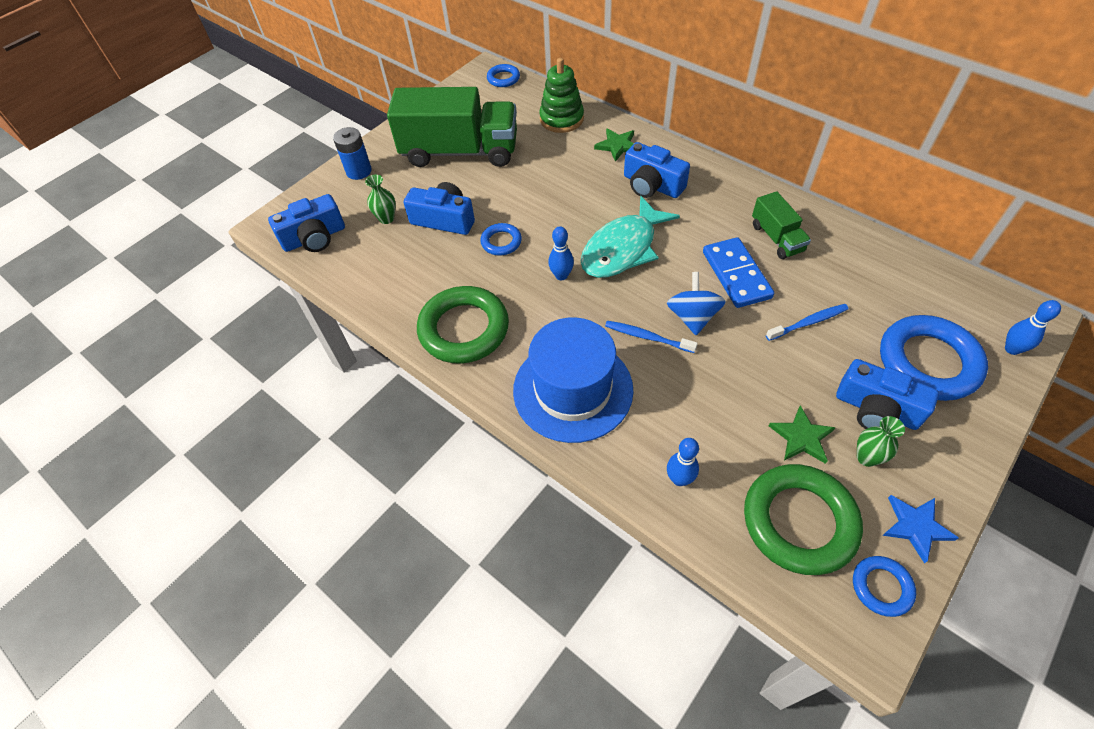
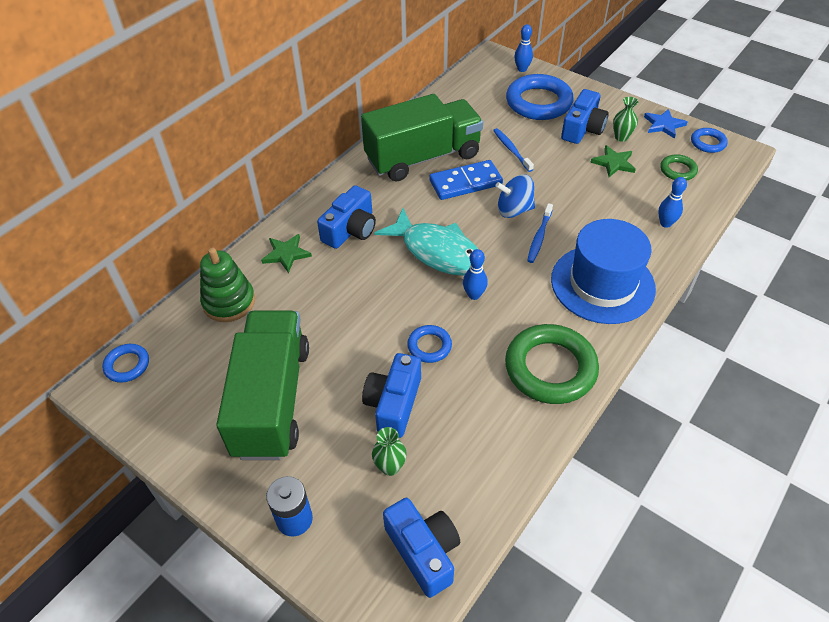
camera: 95 degrees left, 5 degrees down
green ring [744,464,863,575] -> green ring [660,154,698,181], size x0.50
green truck [752,191,811,259] -> green truck [361,94,483,181], size x2.09

